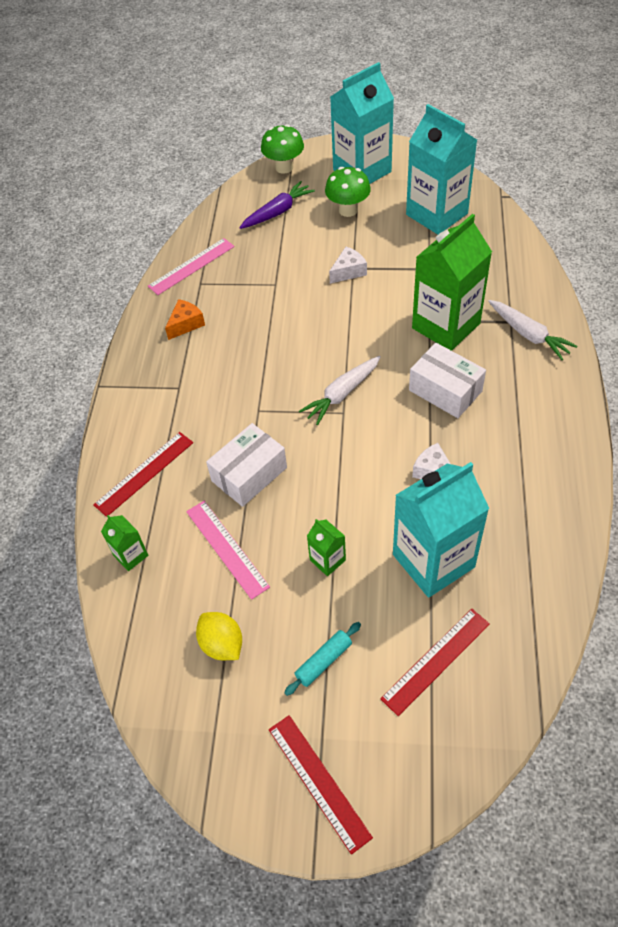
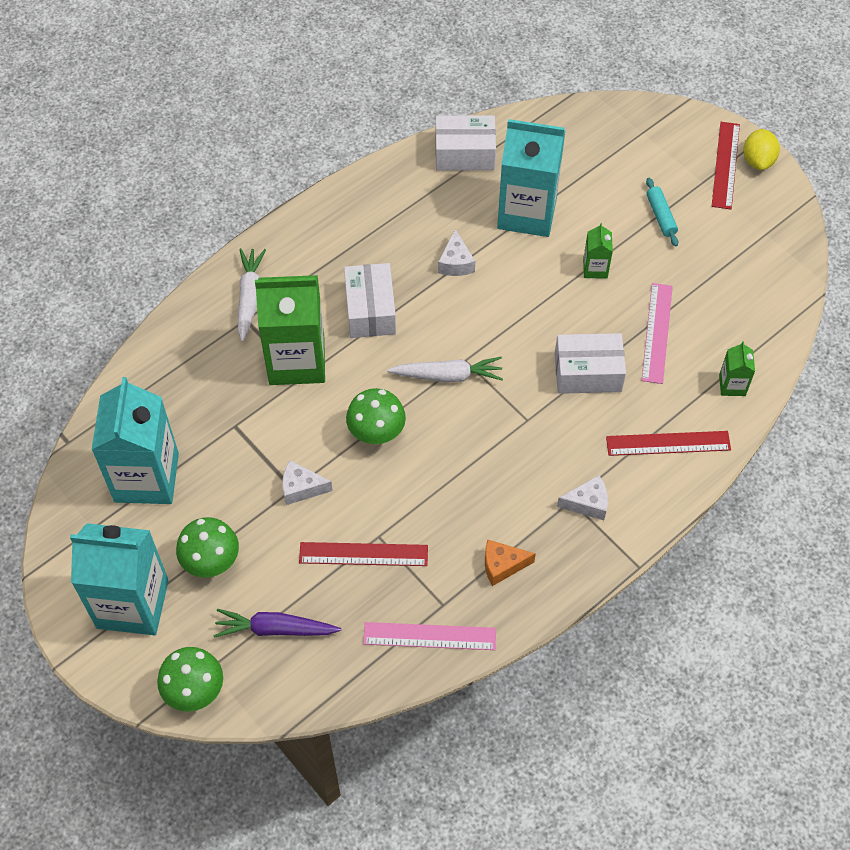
camera: 140 degrees left, 5 degrees up
yellow lemon [196,612,242,660] -> yellow lemon moved to [743,129,780,170]
turquoise rolling pin [284,622,361,696] -> turquoise rolling pin turned 75 degrees clockwise [646,178,679,246]
red ruler [380,609,490,716] -> red ruler moved to [299,542,428,566]
none -> green mushroom [346,388,406,445]
none -> white box [435,115,496,171]
none -> white cheese [557,475,608,520]

